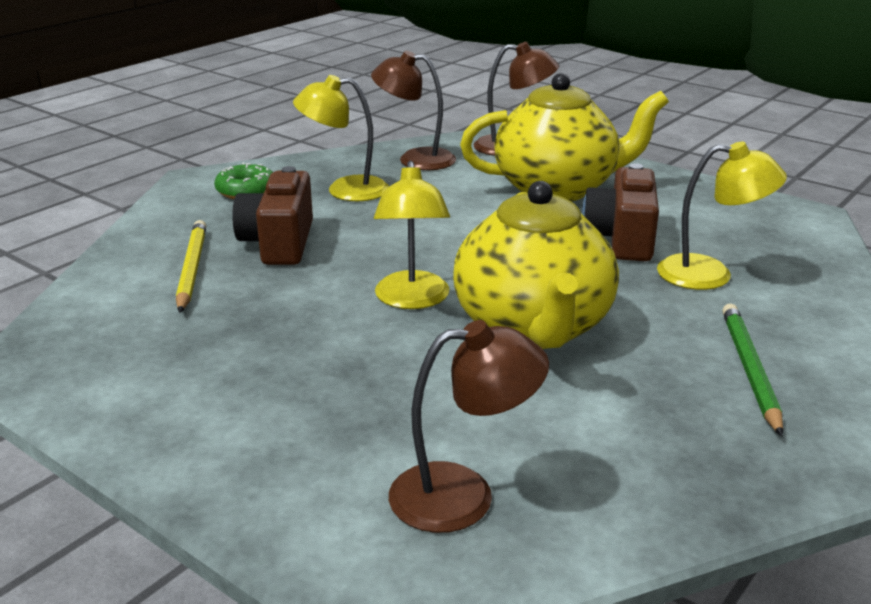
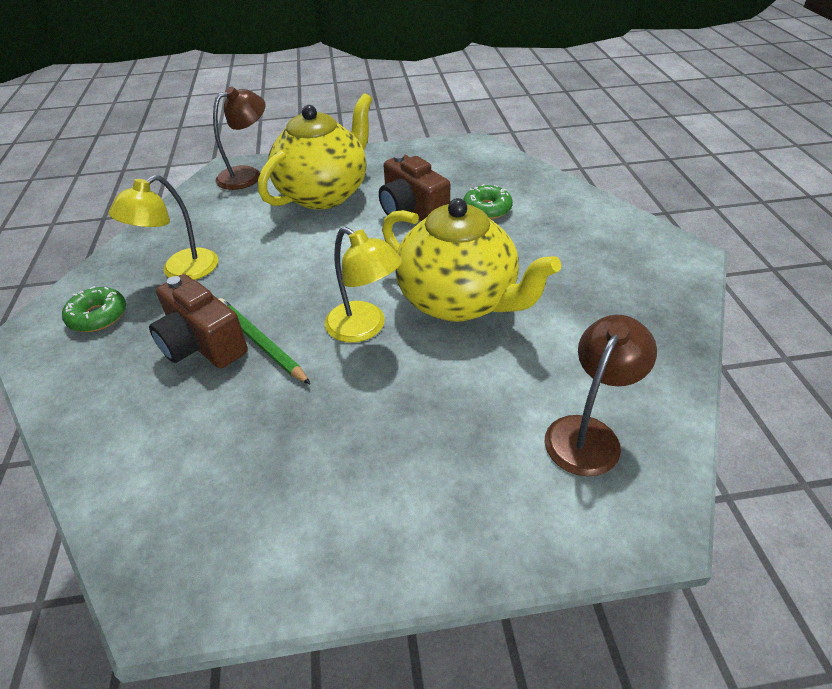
camera: 45 degrees left, 15 degrees up
yellow pencil [176,220,207,313] -> none
brown lamp [371,51,456,170] -> none
yellow lamp [657,141,787,290] -> green donut [463,184,513,219]
green pencil [722,304,783,436] -> green pencil moved to [219,298,311,385]

